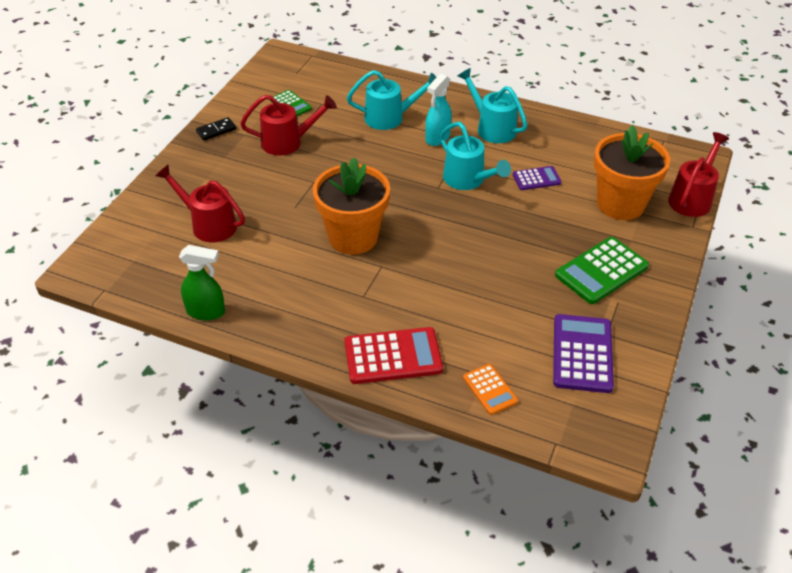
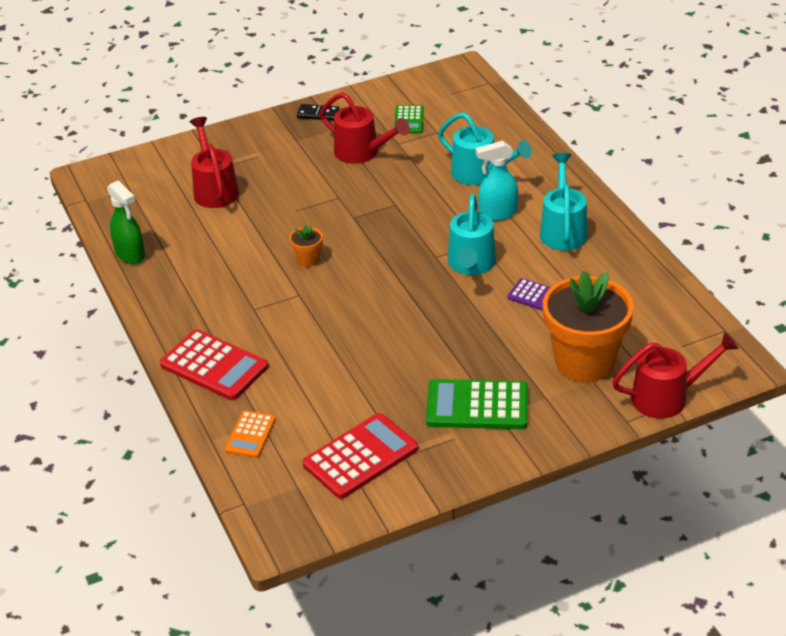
camera: 45 degrees right, 5 degrees down
orange flower pot [313,157,390,255] -> orange flower pot [289,225,323,267], size x0.41
purple calculator [553,314,614,393] -> red calculator [303,413,418,499]

